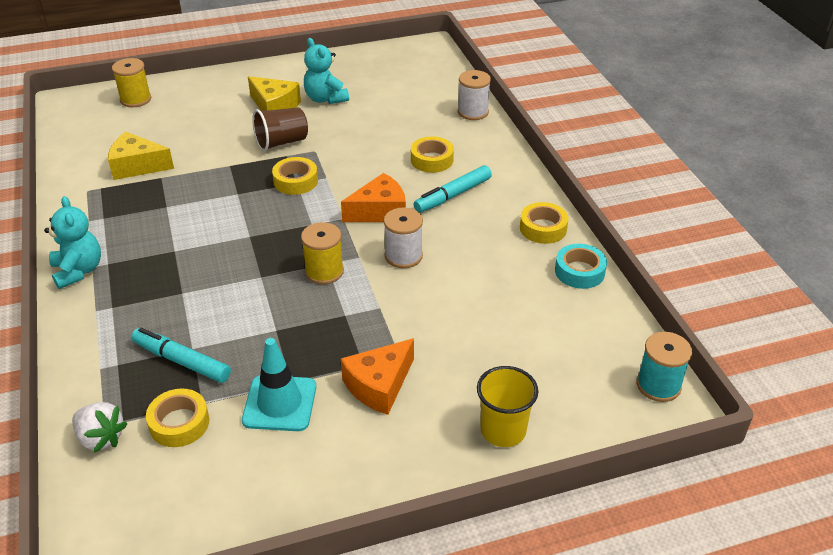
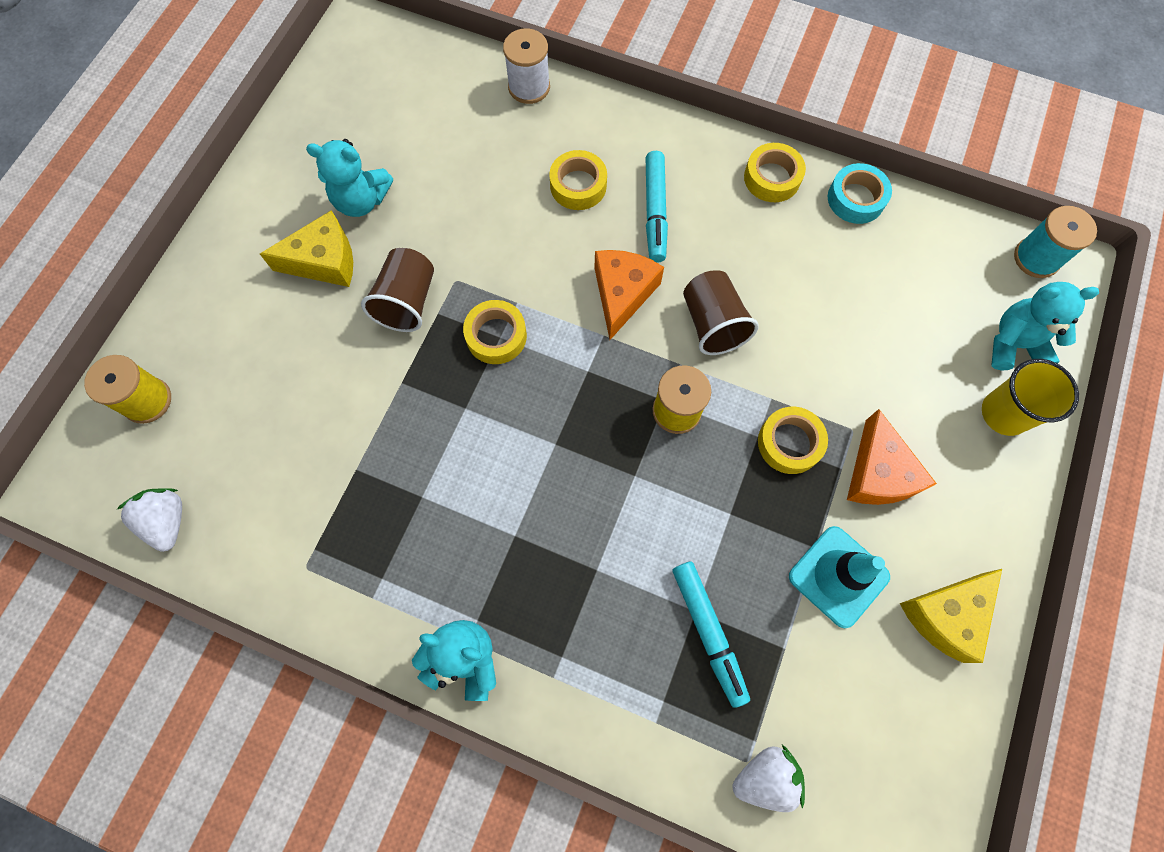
camera: 50 degrees left, 30 degrees up
yellow cheese [108,132,174,180] -> yellow cheese moved to [900,569,1002,663]
turquoise marker [131,328,231,383] -> turquoise marker turned 90 degrees counterclockwise [672,561,750,708]
yellow tape [146,389,209,447] -> yellow tape moved to [758,407,828,474]
white spool [384,207,423,268] -> brown cup [683,271,759,355]
none -> white strawberry [116,488,182,552]
none -> turquoise teddy bear [991,282,1099,370]

